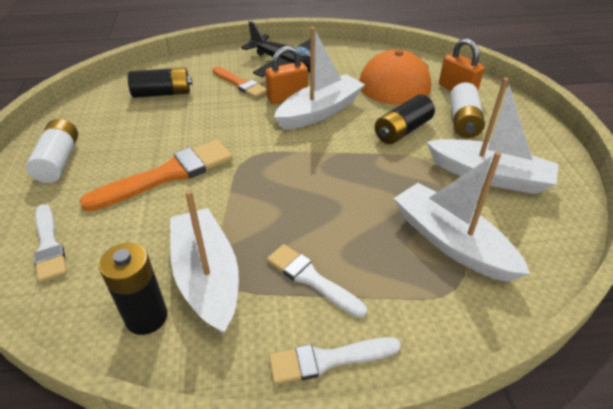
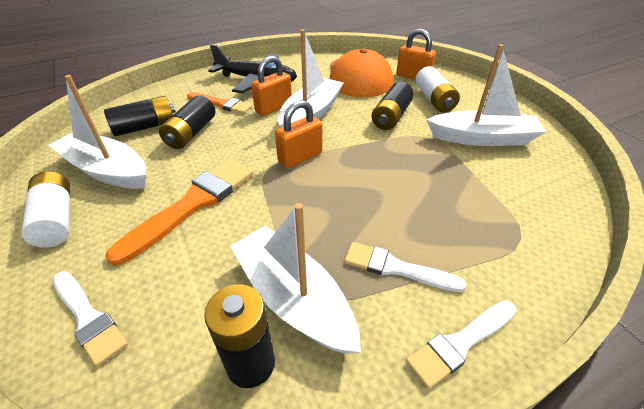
camera: 20 degrees left, 0 degrees up
white boat [394,151,530,282] -> white boat moved to [48,75,146,189]
none -> black battery [159,95,215,149]
none -> orange padlock [275,100,322,169]

